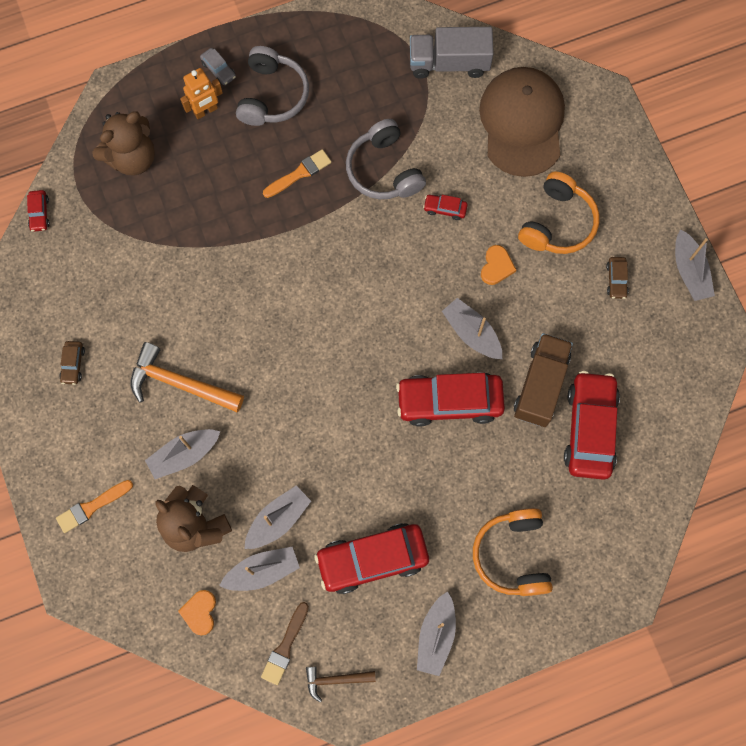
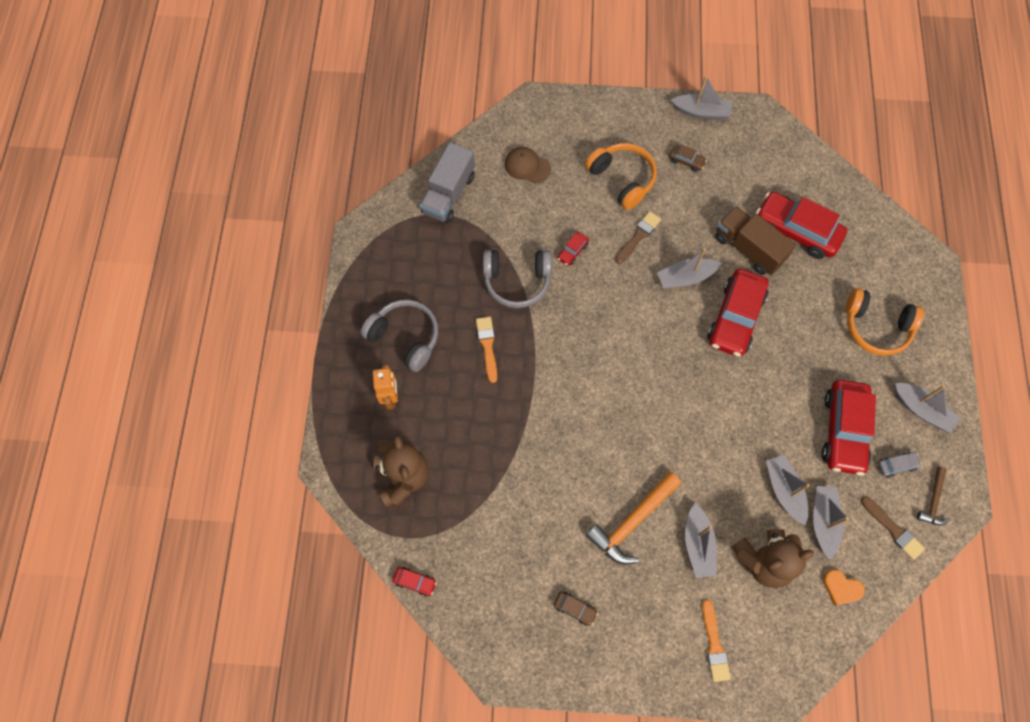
camera: 65 degrees left, 5 degrees down
grey car [200,48,236,85] -> grey car moved to [878,452,922,478]
brown cap [479,67,565,177] -> brown cap [505,147,551,184], size x0.48
orange heart [481,245,516,285] -> brown brush [615,211,661,264]

